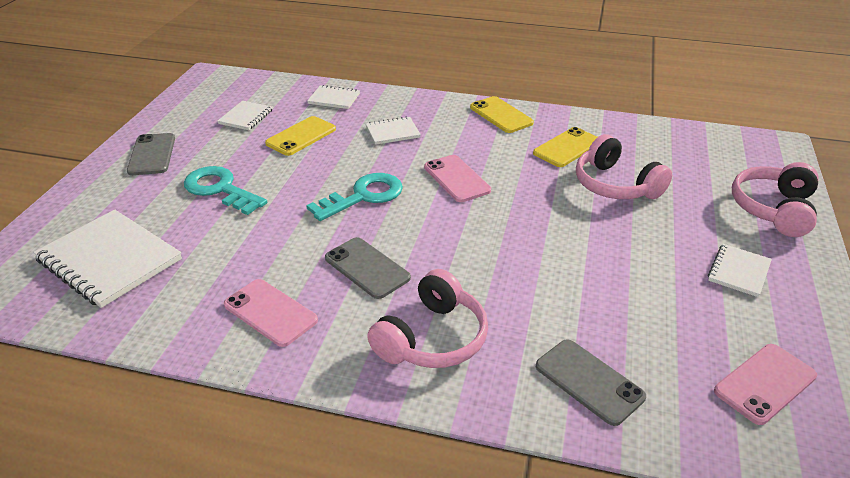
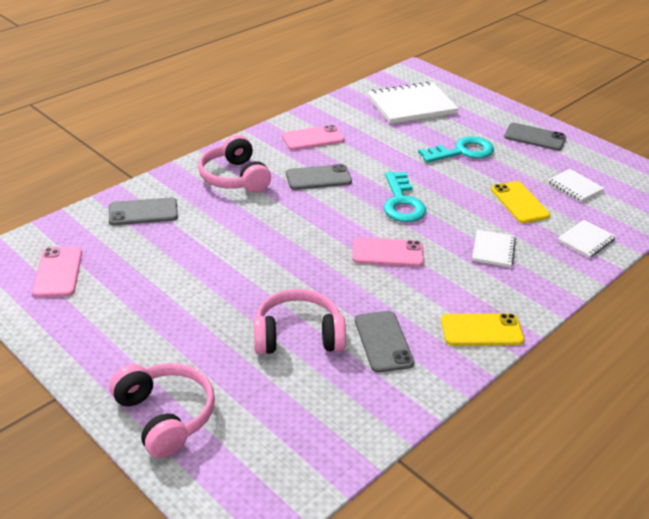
camera: 120 degrees right, 0 degrees up
yellow phone [533,127,597,167] -> grey phone [355,311,414,373]
white notebook [708,244,772,297] -> none

